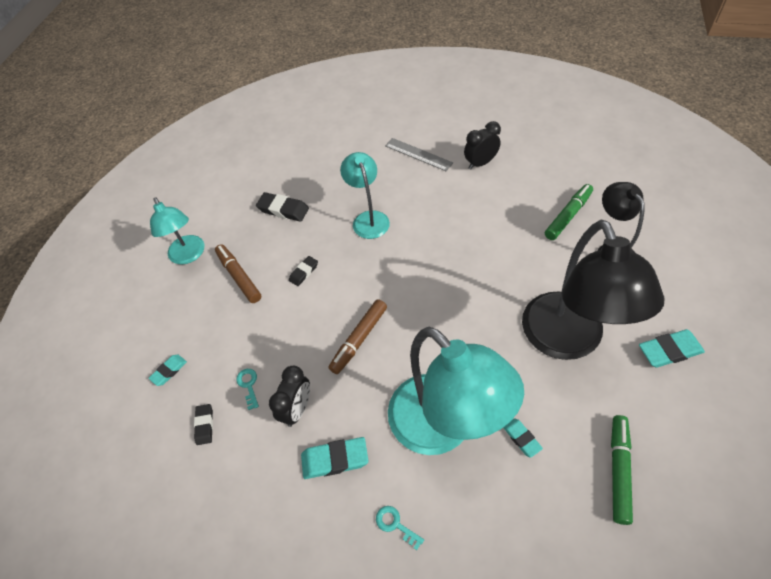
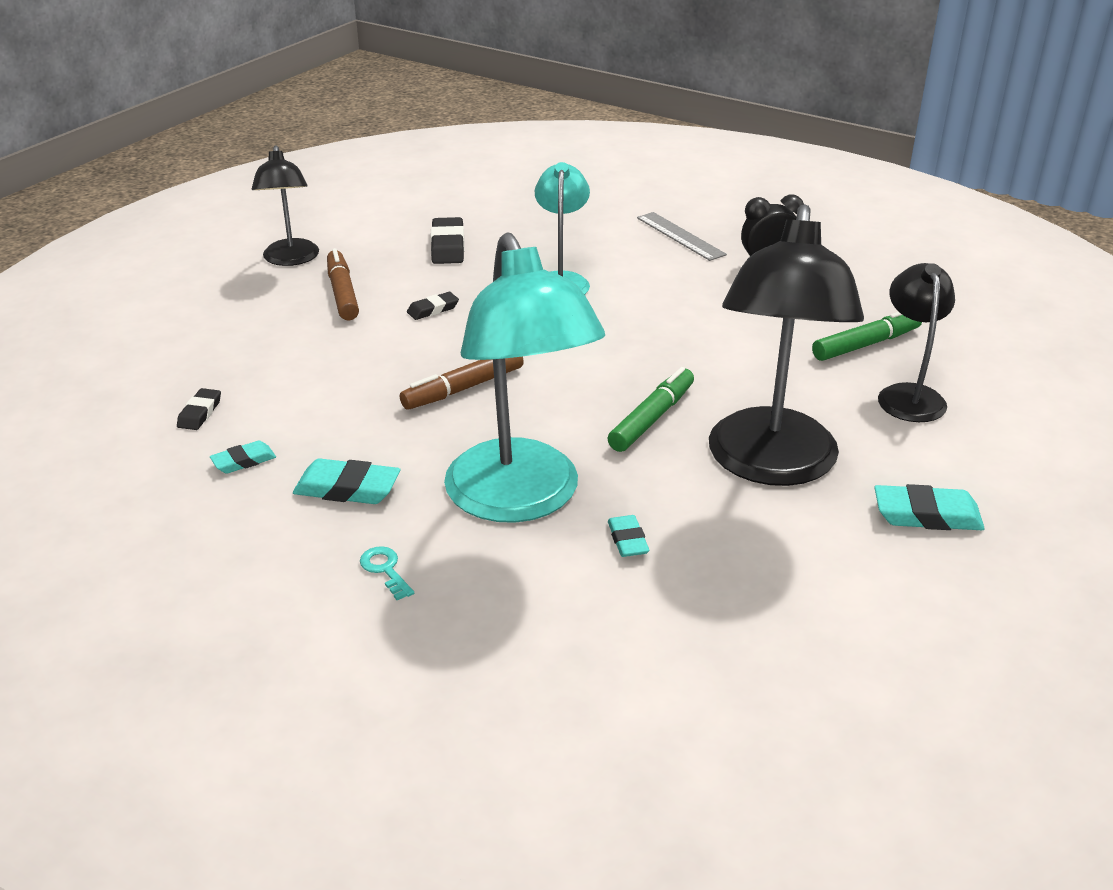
camera: 15 degrees right, 20 degrees down
turquoise eraser [148,355,187,386] -> turquoise eraser moved to [210,441,276,473]
turquoise lamp [150,197,204,264] -> black lamp [252,145,319,266]
turquoise key [236,369,259,410] -> none
black eraser [256,192,309,222] -> black eraser turned 45 degrees clockwise [431,217,465,264]
black clock [269,366,310,427] -> none
green marker [611,415,633,525] -> green marker moved to [607,367,694,452]

